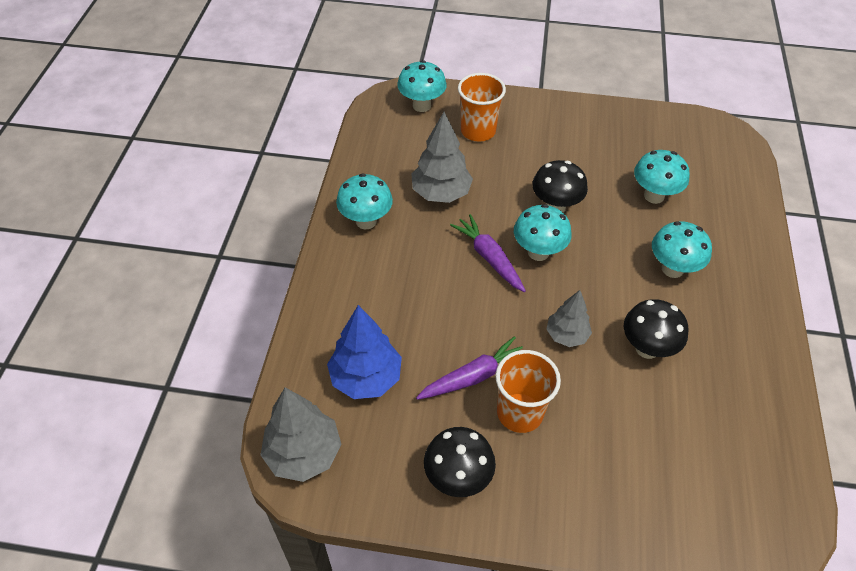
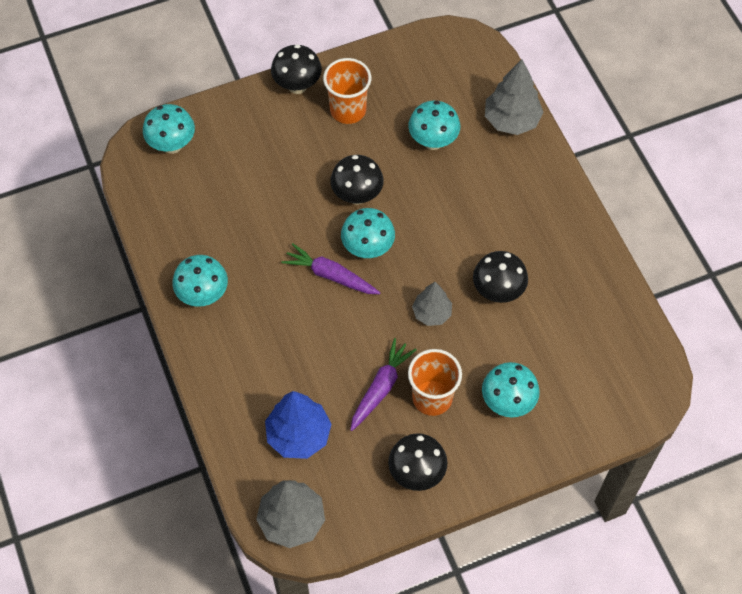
camera: 30 degrees left, 10 degrees up
grey tree [411,112,473,203] -> grey tree moved to [485,59,544,135]
orange cup [458,73,506,142] -> orange cup moved to [323,58,371,124]
turquoise mushroom [652,221,712,278] -> turquoise mushroom moved to [482,362,540,417]
none -> black mushroom [271,44,322,94]

